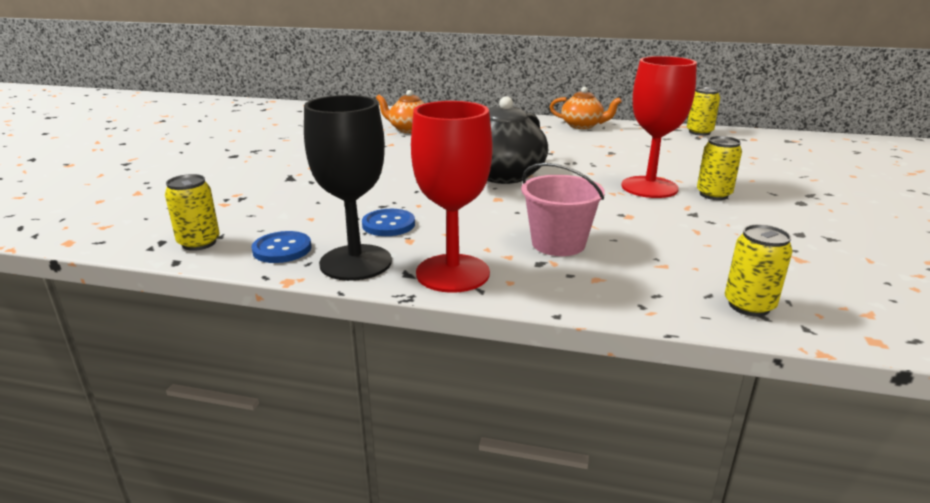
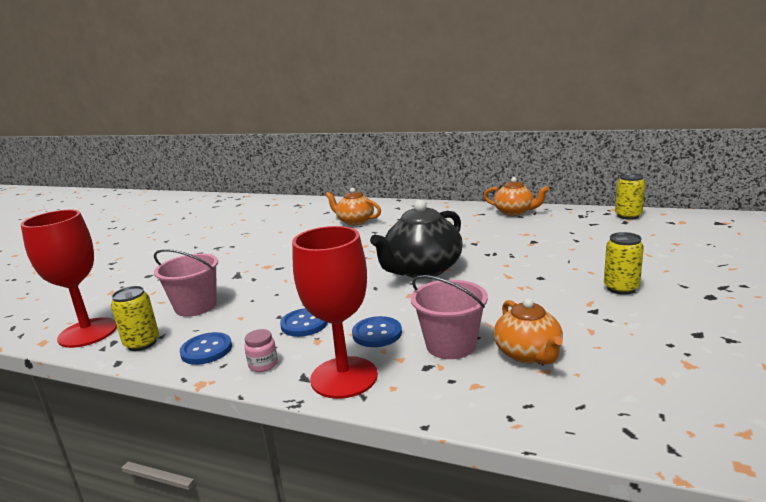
camera: 10 degrees right, 5 degrees down
black goblet [304,95,392,281] -> pink jar [244,329,278,372]
red goblet [621,56,697,198] -> red goblet moved to [21,210,117,348]
yellow can [725,224,793,317] -> none
none -> pink bucket [154,249,218,317]
none -> blue button [352,316,402,347]
none -> orange teapot [494,298,563,364]

